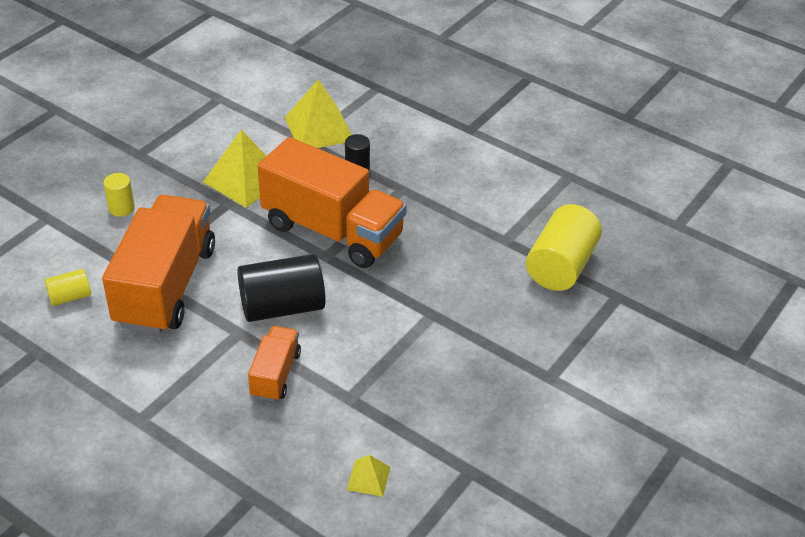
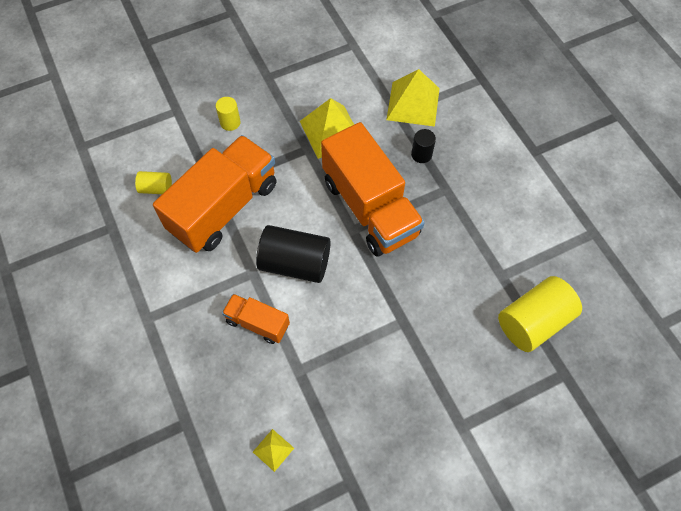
camera: 30 degrees right, 20 degrees up
orange truck [248,326,301,402] -> orange truck turned 105 degrees counterclockwise [222,294,290,344]

